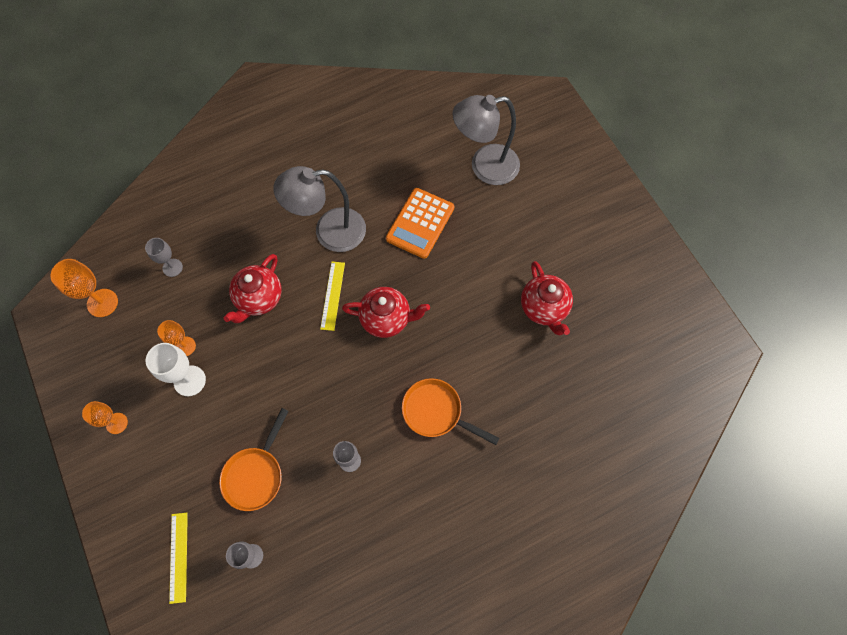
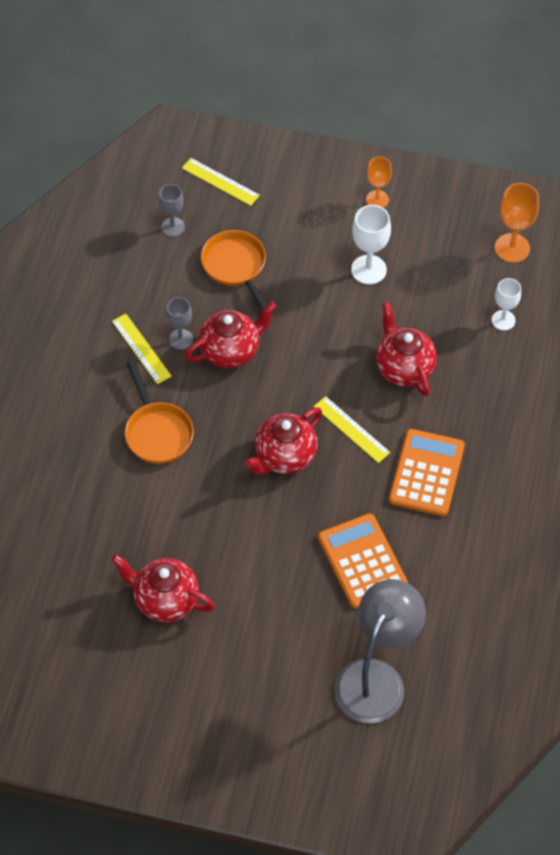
camera: 130 degrees right, 10 degrees down
grey goblet [145,238,183,277] -> white goblet [492,278,521,331]
orange goblet [157,320,196,356] -> none
grey lamp [273,166,366,252] -> orange calculator [389,429,465,516]
orange pan [402,378,499,445] -> orange pan turned 90 degrees clockwise [125,361,194,464]
none -> yellow ruler [112,314,172,384]
none -> red teapot [185,301,277,368]

